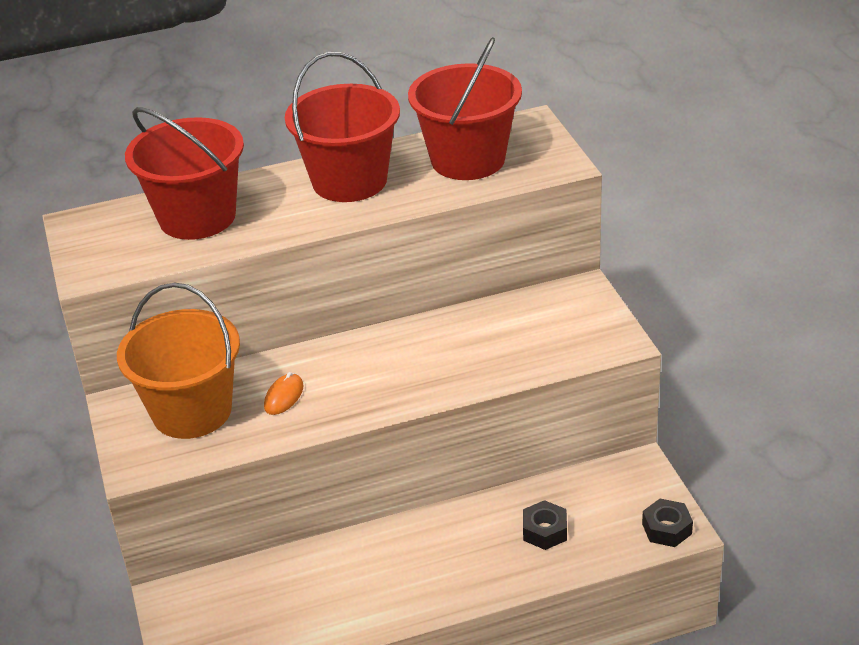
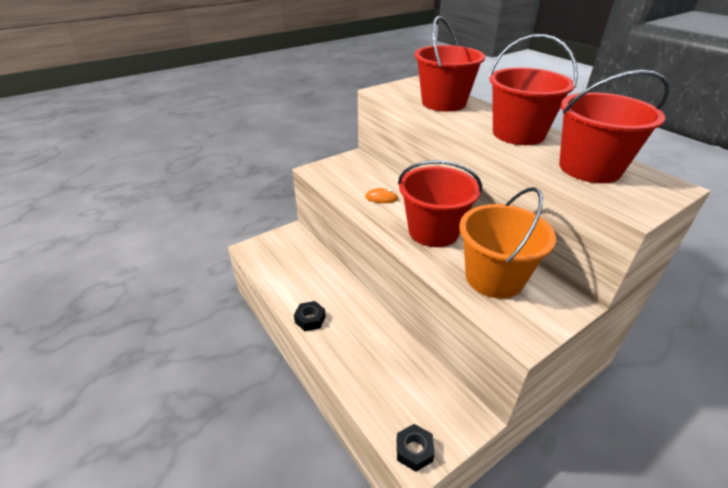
camera: 70 degrees right, 0 degrees up
orange bucket [117,283,240,439] -> orange bucket moved to [459,187,556,299]
black nut [523,500,567,550] -> black nut moved to [294,301,326,331]
none -> red bucket [398,160,482,247]

